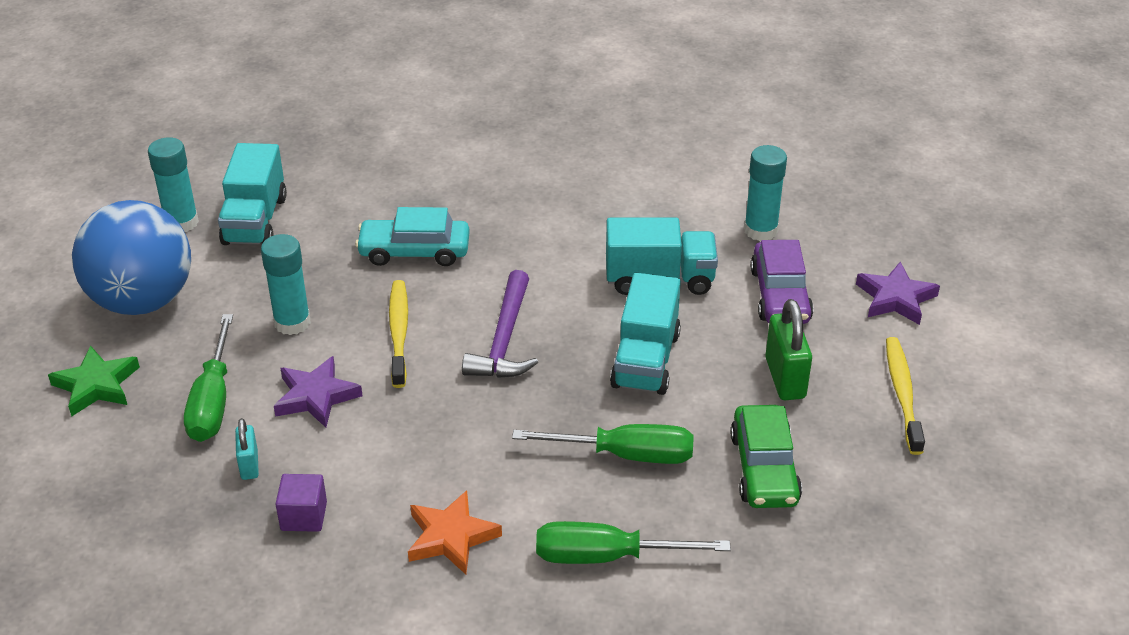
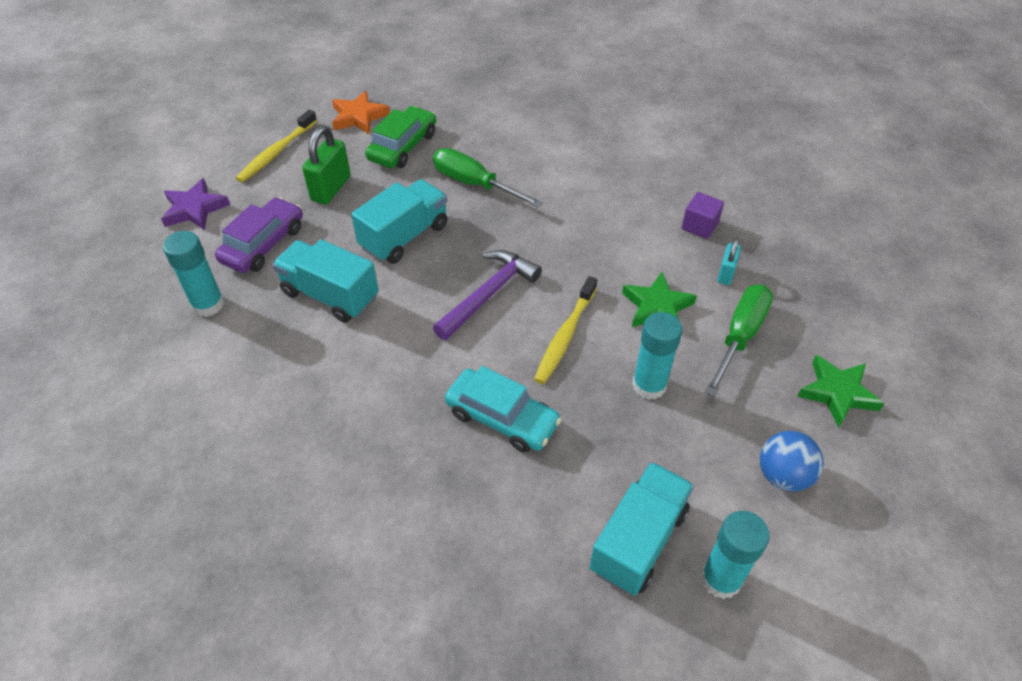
camera: 150 degrees left, 10 degrees up
blue ball [72,200,191,315] -> blue ball [760,431,824,492], size x0.50
purple star [274,356,362,428] -> green star [622,272,697,327]
orange star [408,490,502,574] -> orange star moved to [332,91,390,135]
green screwdriver [536,521,731,564] -> none

